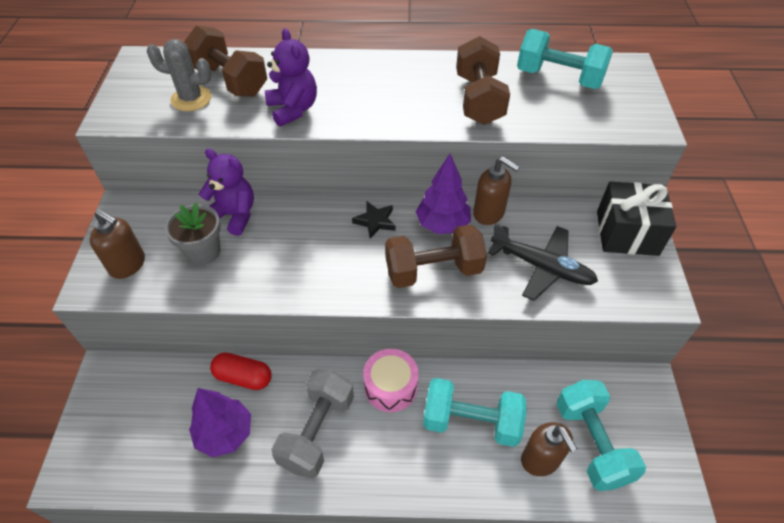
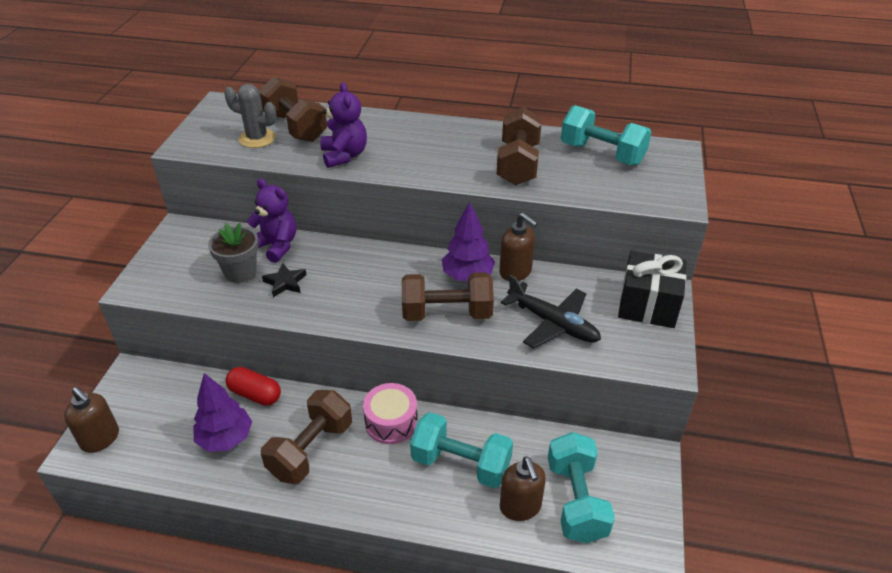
camera: 10 degrees right, 10 degrees down
brown soap dispenser [90,210,145,279] -> brown soap dispenser moved to [64,387,119,453]
grey dumbbell [271,369,354,478] -> brown dumbbell [261,390,352,484]
black star [352,201,395,238] -> black star moved to [262,263,306,297]

